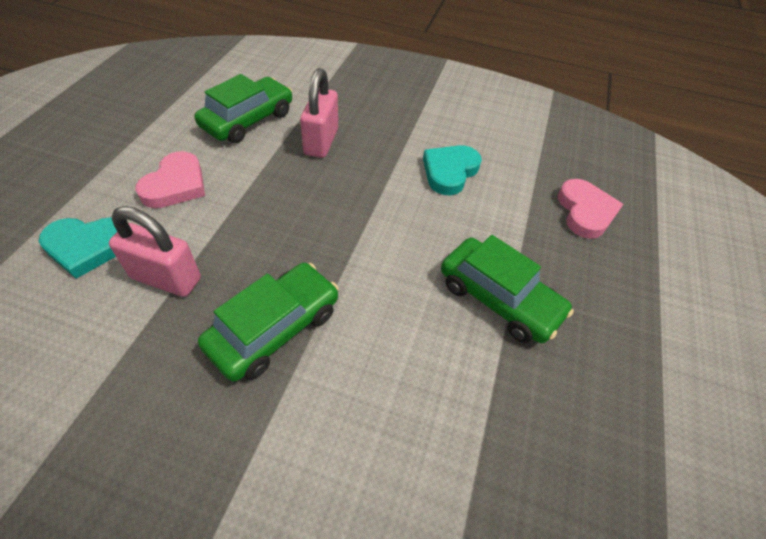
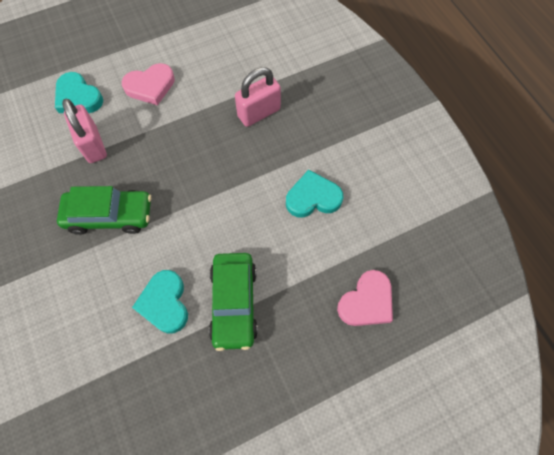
camera: 50 degrees right, 15 degrees up
green car [195,74,292,143] -> none
none -> turquoise heart [132,270,188,334]

